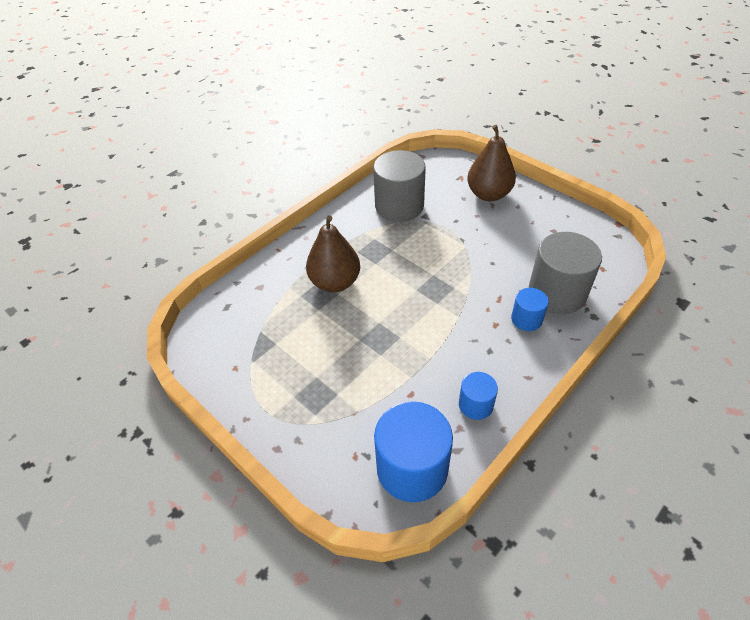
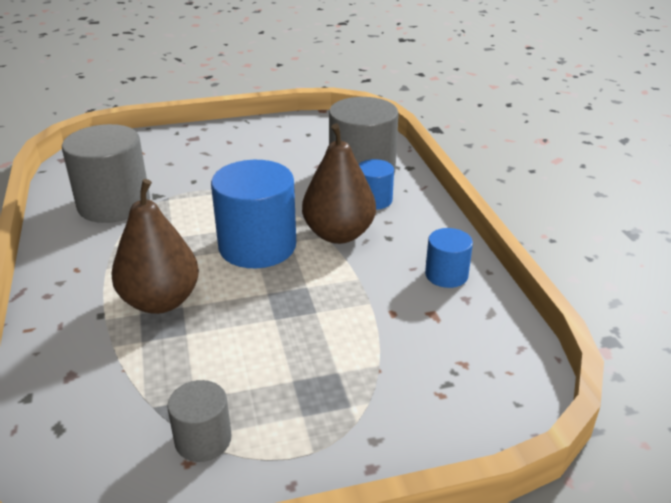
camera: 60 degrees left, 15 degrees down
blue cylinder [374,401,453,502] -> blue cylinder moved to [211,160,296,268]
brown pear [467,125,516,201] -> brown pear moved to [302,123,376,244]
none -> grey cylinder [167,380,232,462]

